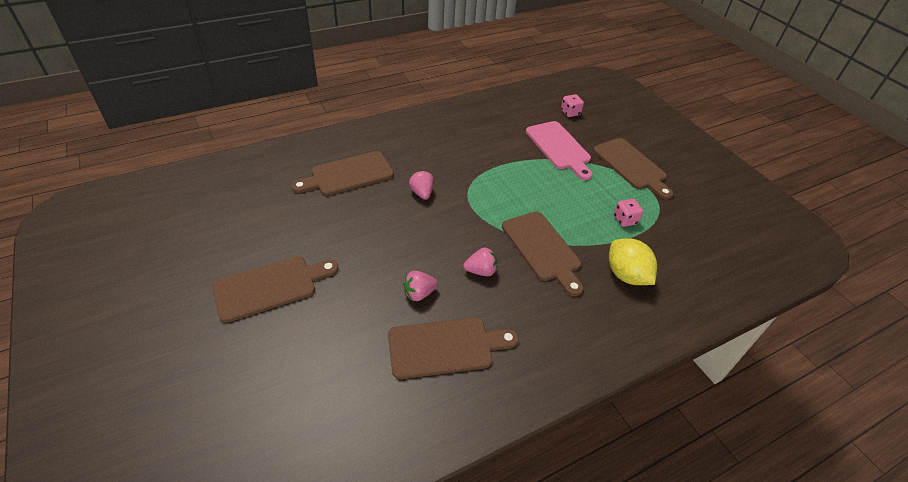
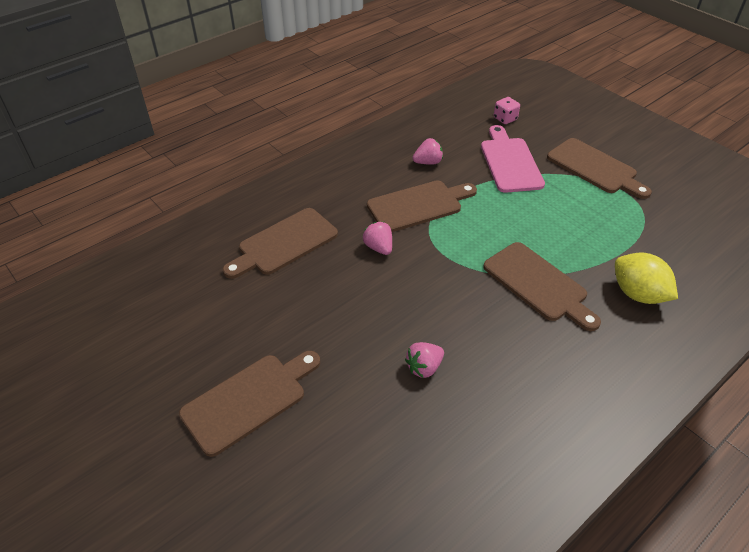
camera: 10 degrees left, 0 degrees up
brown cutting board [388,318,519,379] -> brown cutting board moved to [367,181,477,232]
pink strawberry [463,247,497,276] -> pink strawberry moved to [413,138,443,164]
pink cutting board [526,121,593,180] -> pink cutting board turned 150 degrees counterclockwise [481,125,545,193]
pink dice [614,199,643,227] -> none

